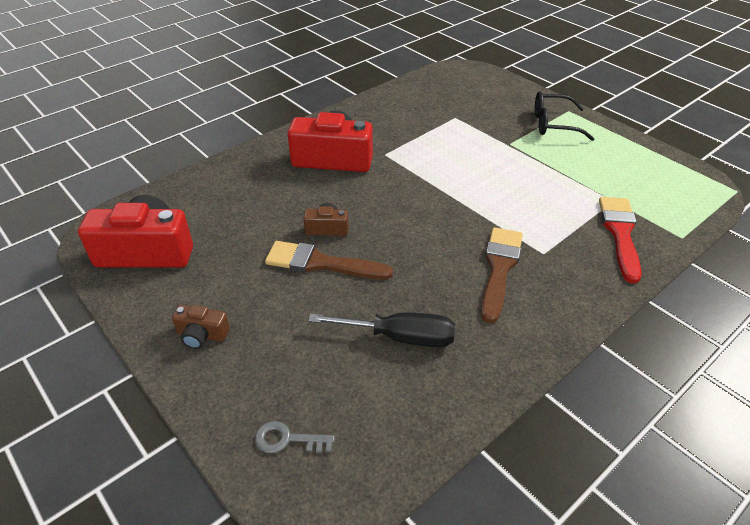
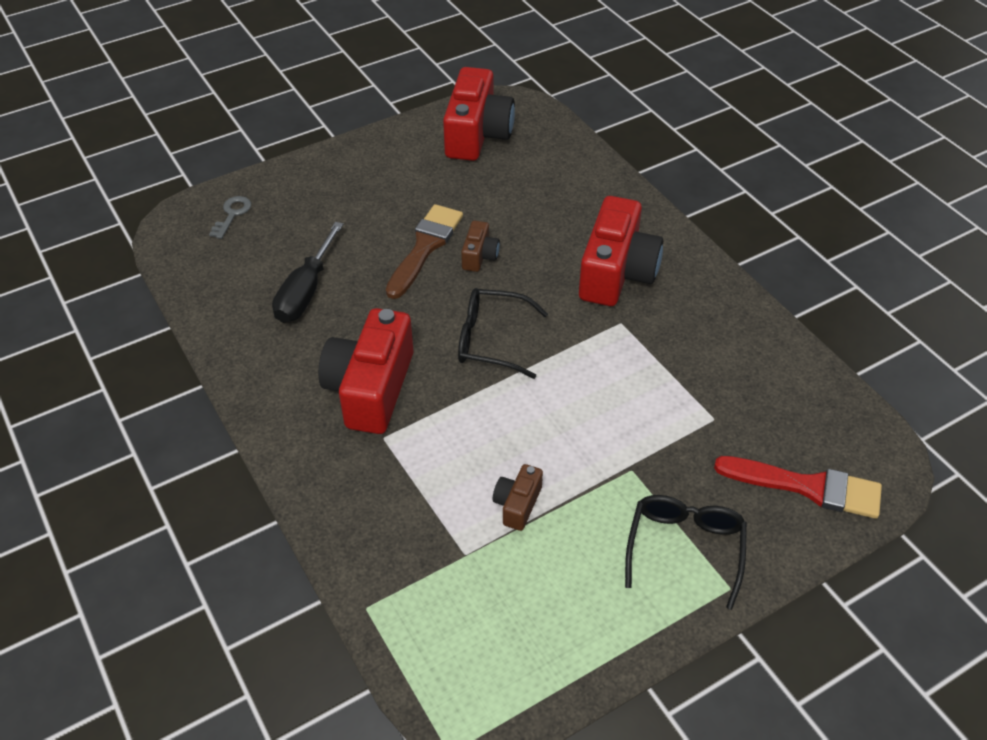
camera: 100 degrees right, 5 degrees up
brown camera [172,305,230,349] -> brown camera moved to [493,464,543,531]
brown brush [481,227,523,323] -> red camera [318,308,414,434]
red brush [599,197,642,284] -> red brush moved to [714,456,882,519]
none -> black glasses [458,288,548,379]

